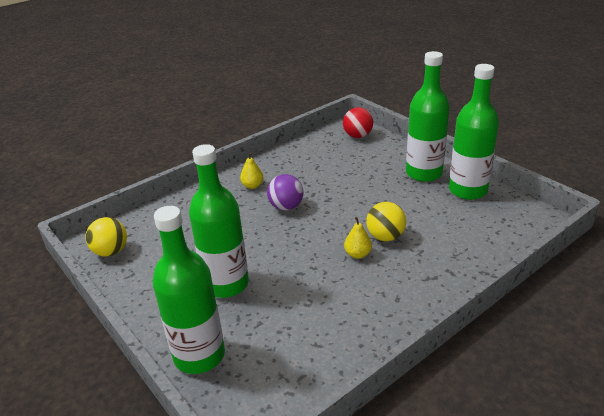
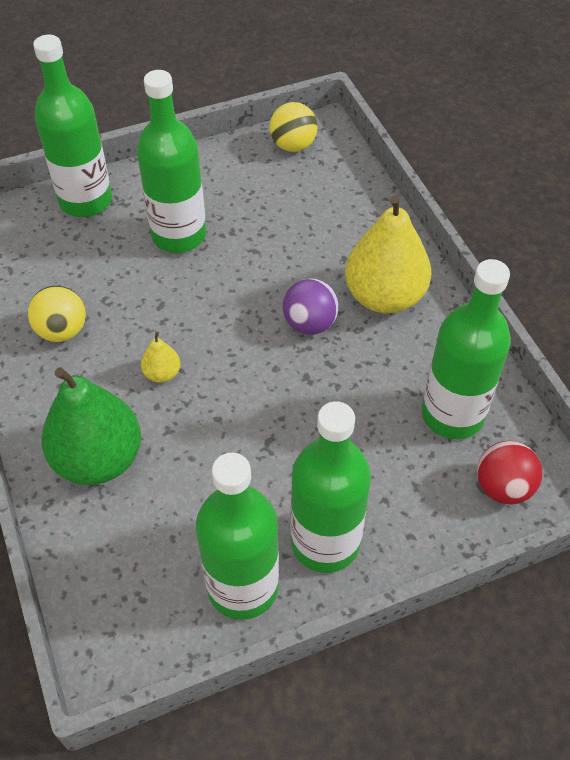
camera: 105 degrees right, 20 degrees up
yellow pear [240,152,264,189] -> yellow pear [345,195,431,314], size x2.28
yellow ball [366,202,406,241] -> yellow ball moved to [28,286,86,342]
none -> green pear [42,367,141,485]
none -> green bottle [422,259,511,439]

